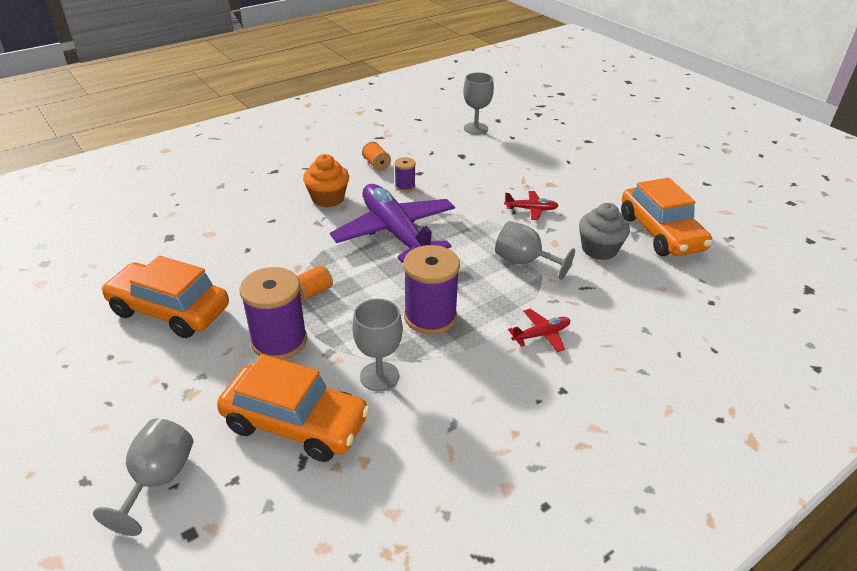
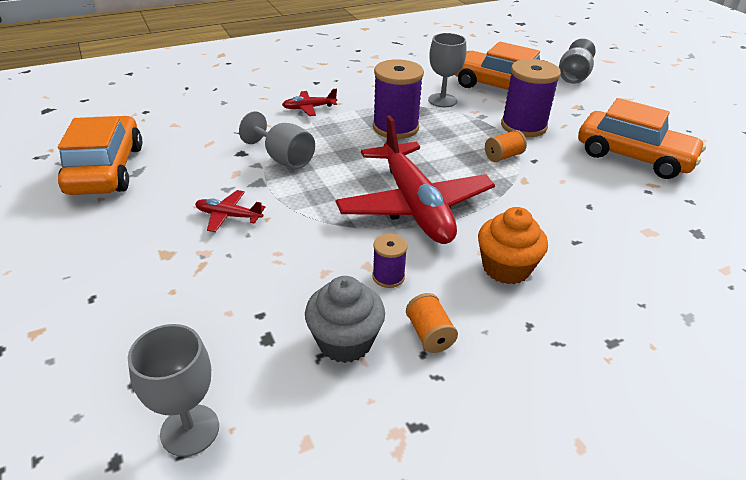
camera: 170 degrees left, 0 degrees up
purple plane [330,184,455,263] -> red plane [336,115,495,244]
grey cupcake [579,203,630,260] -> grey cupcake moved to [305,276,385,363]

